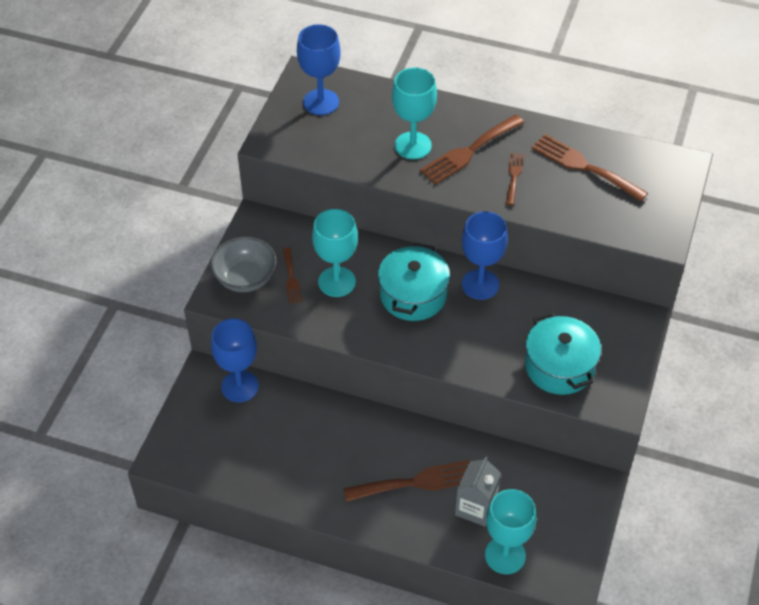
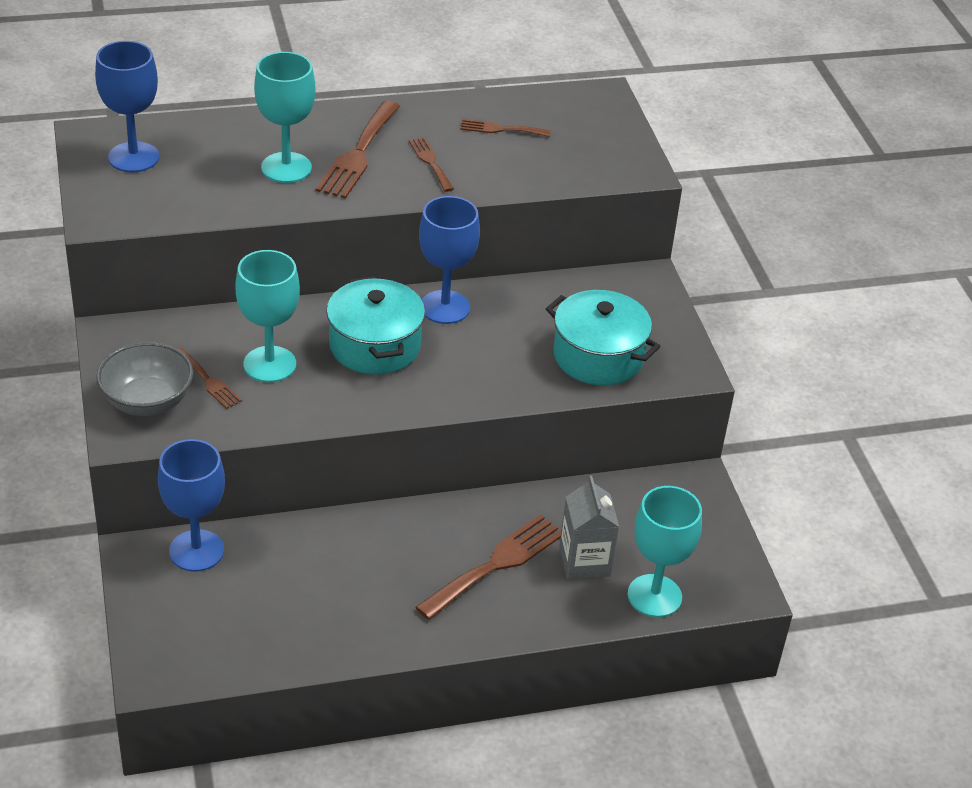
camera: 35 degrees left, 10 degrees down
brown fork [532,134,648,202] -> brown fork [460,119,551,137], size x0.55

